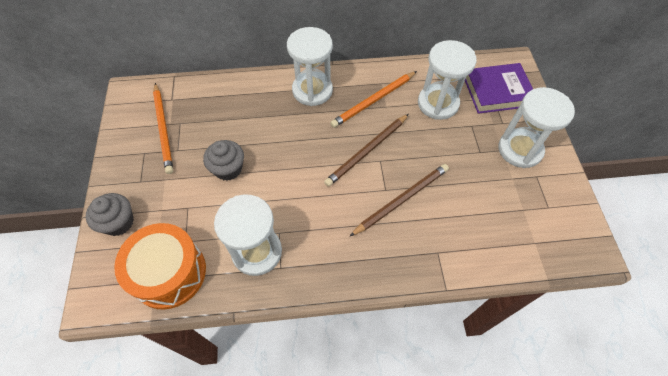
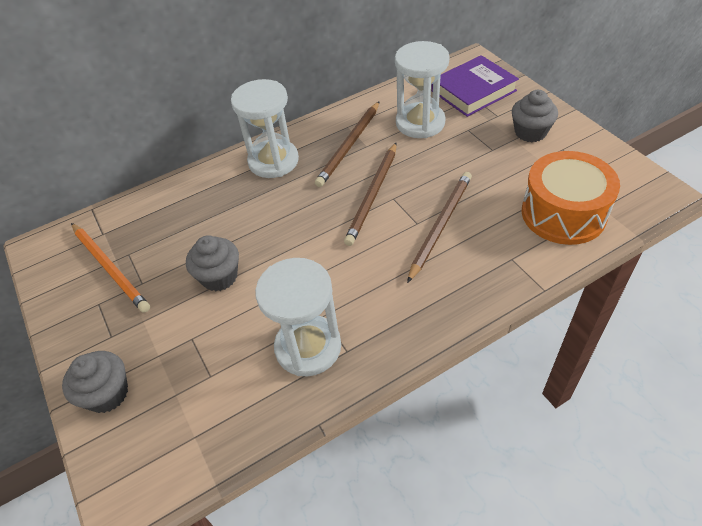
camera: 20 degrees left, 10 degrees down
orange drum [114,223,206,309] -> orange drum moved to [522,151,620,245]
orange pencil [330,71,417,128] -> brown pencil [315,101,380,187]
white hourglass [498,87,575,168] -> grey cupcake [512,90,558,142]

